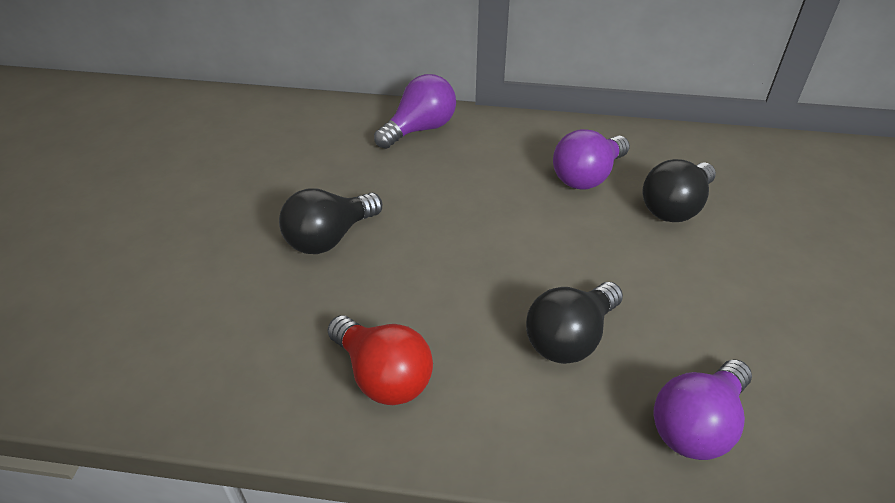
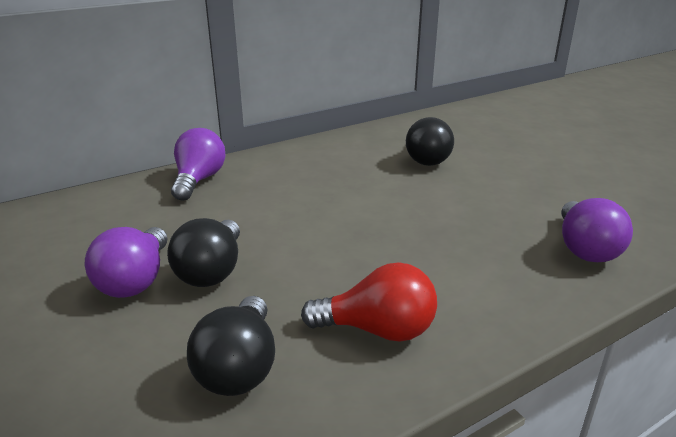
camera: 40 degrees left, 15 degrees down
black light bulb [526,282,623,364] -> black light bulb moved to [187,296,275,396]
purple light bulb [553,129,630,190] -> purple light bulb moved to [85,227,167,298]

